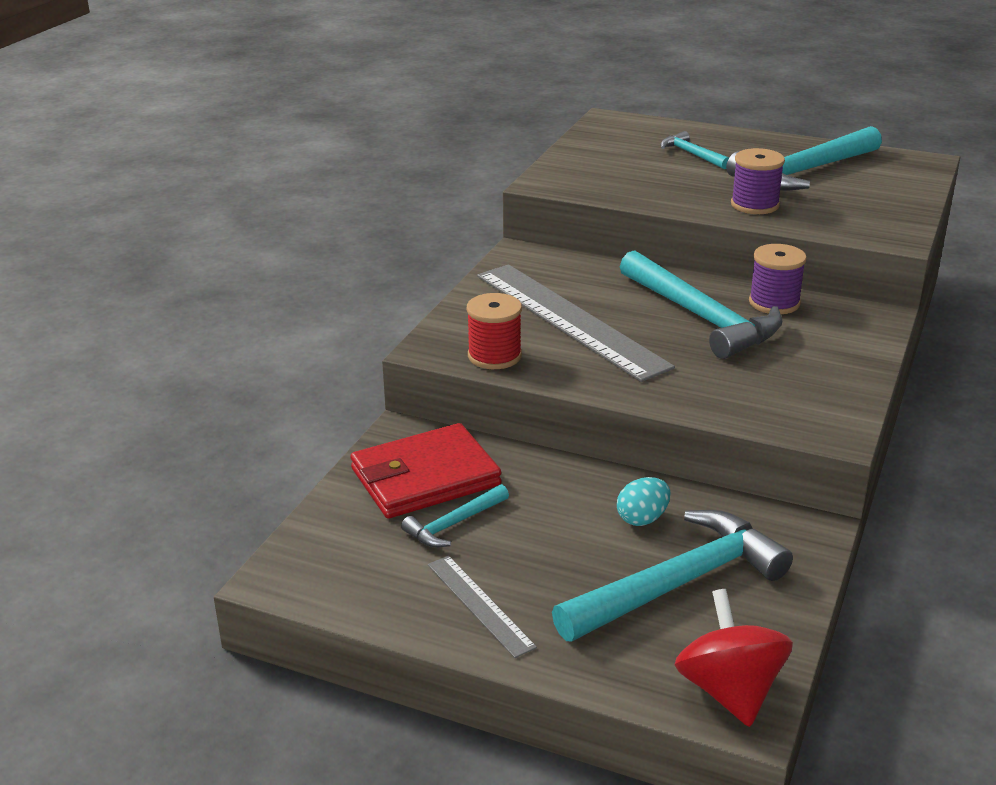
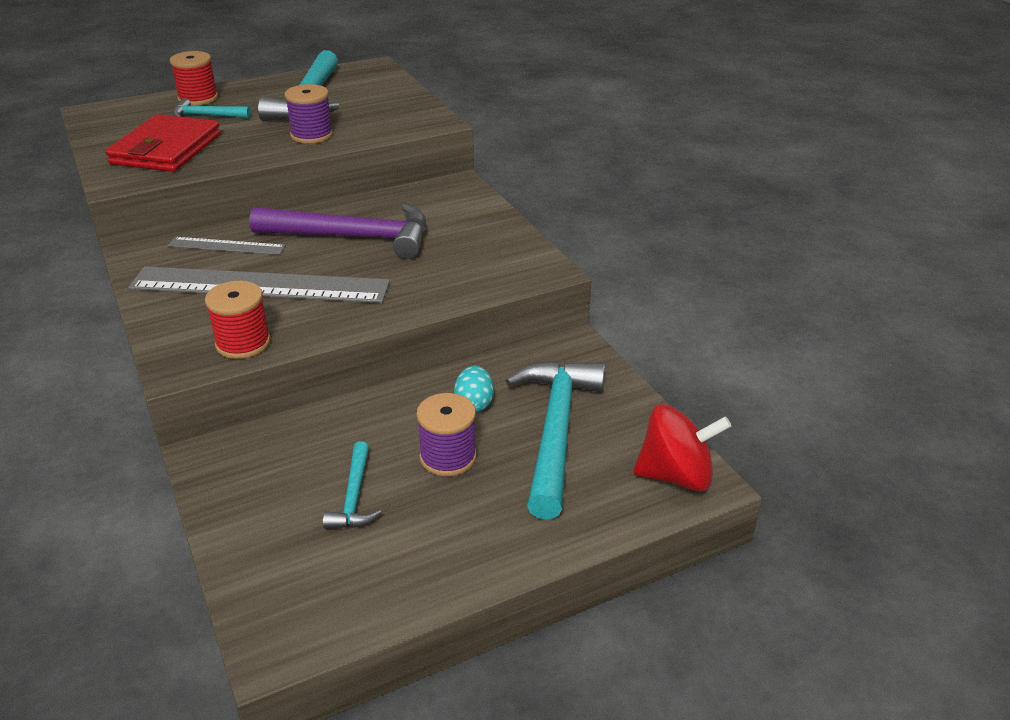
camera: 50 degrees left, 5 degrees up
red wallet [350,423,502,518] -> red wallet moved to [105,114,221,172]
grey ruler [428,556,537,658] -> grey ruler moved to [168,237,286,255]
turquoise hammer [620,250,782,359] -> purple hammer [249,204,426,259]
red spinning top [674,589,793,727] -> red spinning top turned 150 degrees clockwise [633,404,731,492]
purple spool [749,244,807,314] -> purple spool moved to [417,393,477,476]
none -> red spool [170,51,218,106]

